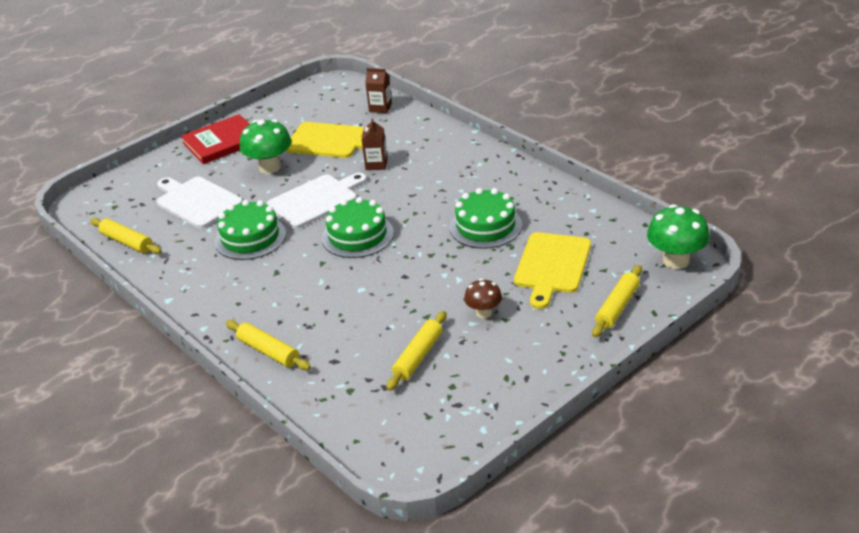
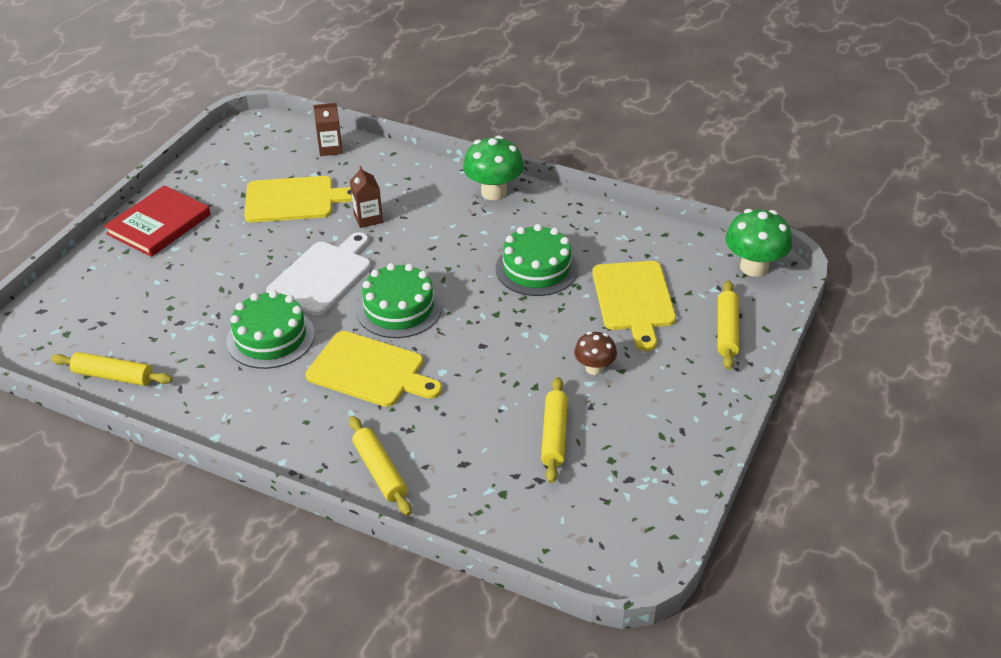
camera: 25 degrees left, 5 degrees up
white cutting board [157,177,243,228] -> none
yellow rolling pin [226,320,311,370] -> yellow rolling pin turned 45 degrees clockwise [349,416,412,516]
green mushroom [240,119,291,174] -> green mushroom moved to [463,136,524,200]
none -> yellow cutting board [306,331,442,407]

